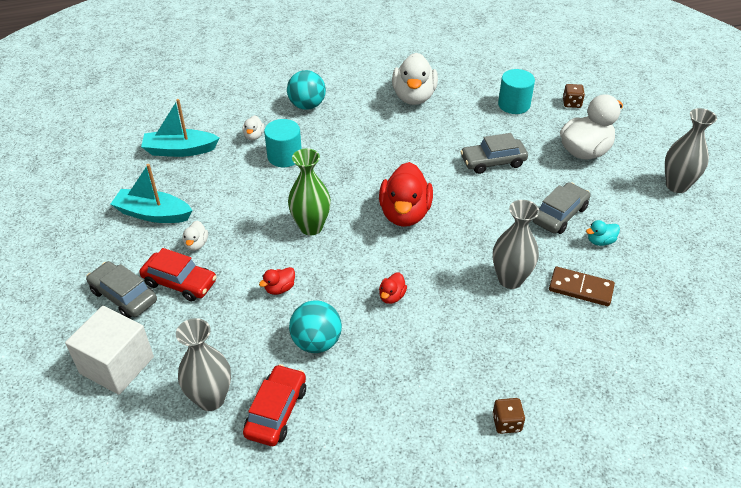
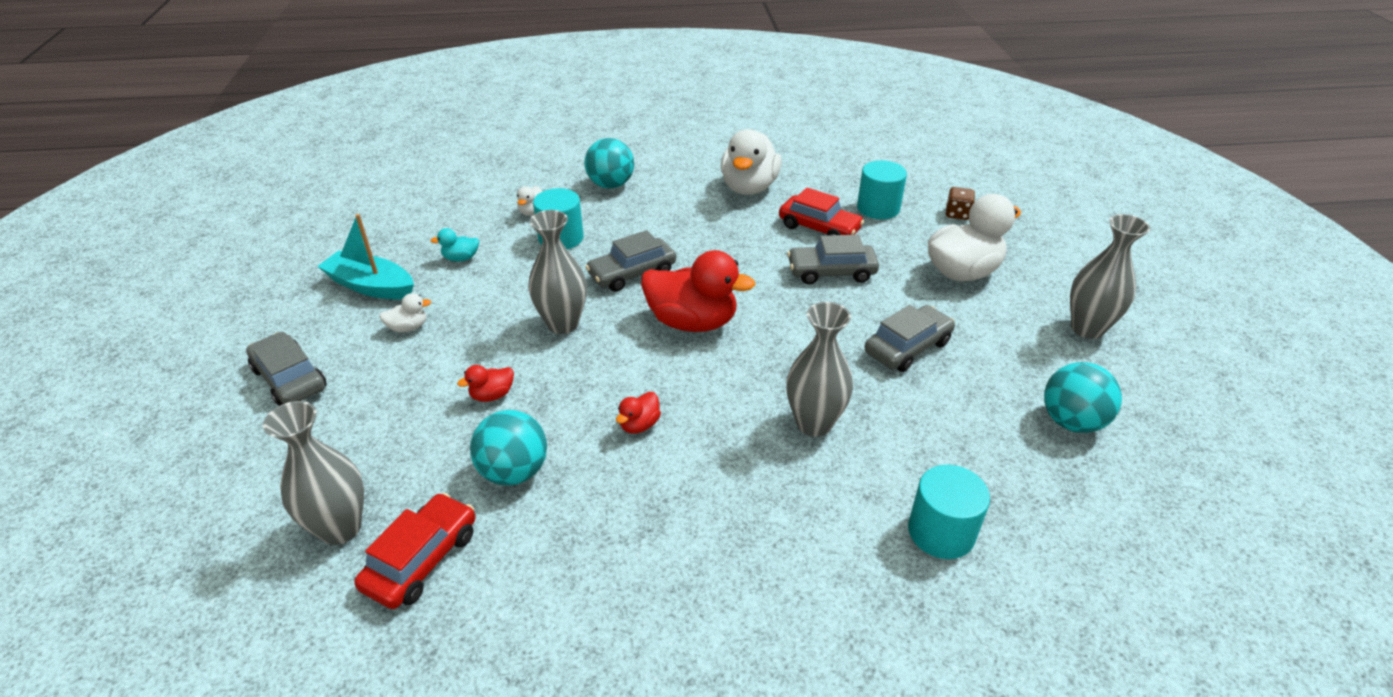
camera: 10 degrees right, 5 degrees down
white cube [65,306,154,395] -> none
red car [139,248,217,301] -> red car moved to [779,188,864,236]
turquoise boat [141,99,219,157] -> none
white duck [182,221,208,251] -> white duck turned 120 degrees counterclockwise [379,293,431,333]
green vase [288,148,331,235] -> grey vase [528,210,587,334]
red duck [379,162,433,227] -> red duck turned 90 degrees counterclockwise [641,250,755,332]
brown dice [493,398,525,434] -> none
brown domino [549,267,615,306] -> none
turquoise duck [586,220,620,246] -> turquoise duck moved to [430,228,479,261]
none -> grey car [585,230,676,292]
none -> turquoise cylinder [908,465,990,559]
none -> turquoise ball [1044,362,1122,433]

